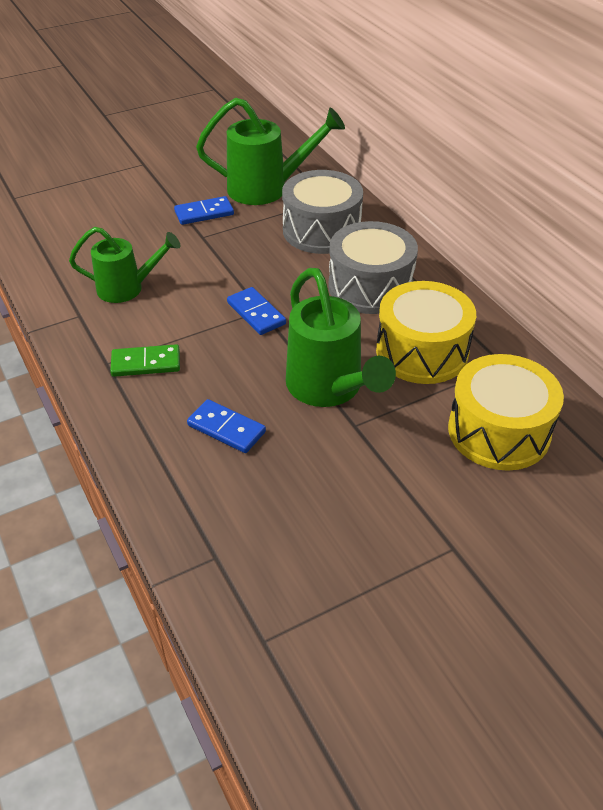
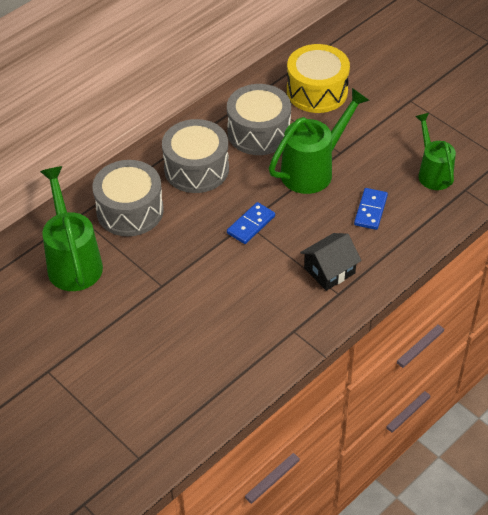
camera: 105 degrees left, 5 degrees up
green watering can [69,227,180,303] -> green watering can moved to [415,113,456,190]
green domino [110,344,180,377] -> black house [300,233,362,291]
blue domino [174,196,234,225] -> none
yellow drum [376,281,476,384] -> grey drum [227,84,291,155]

